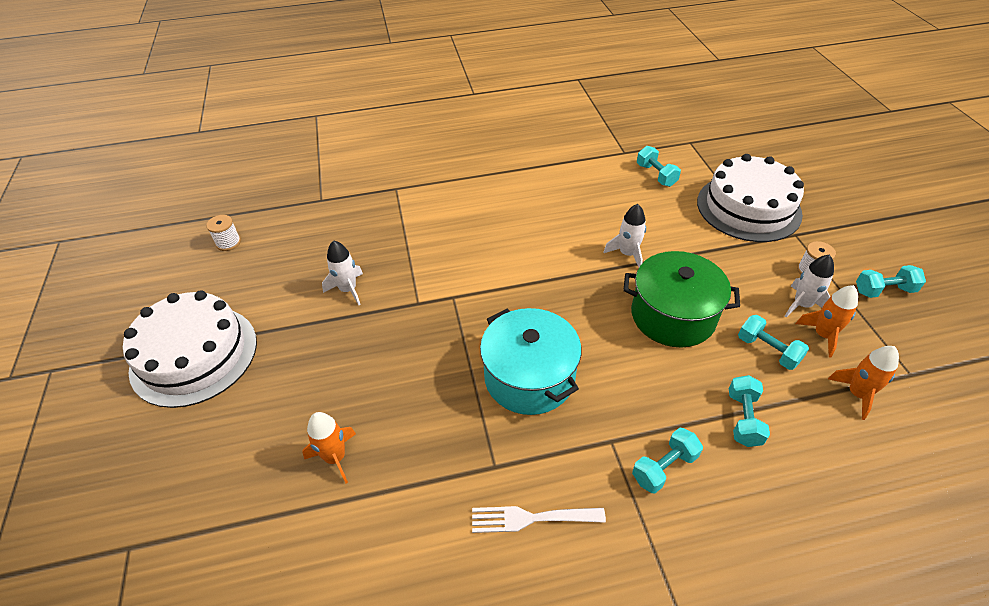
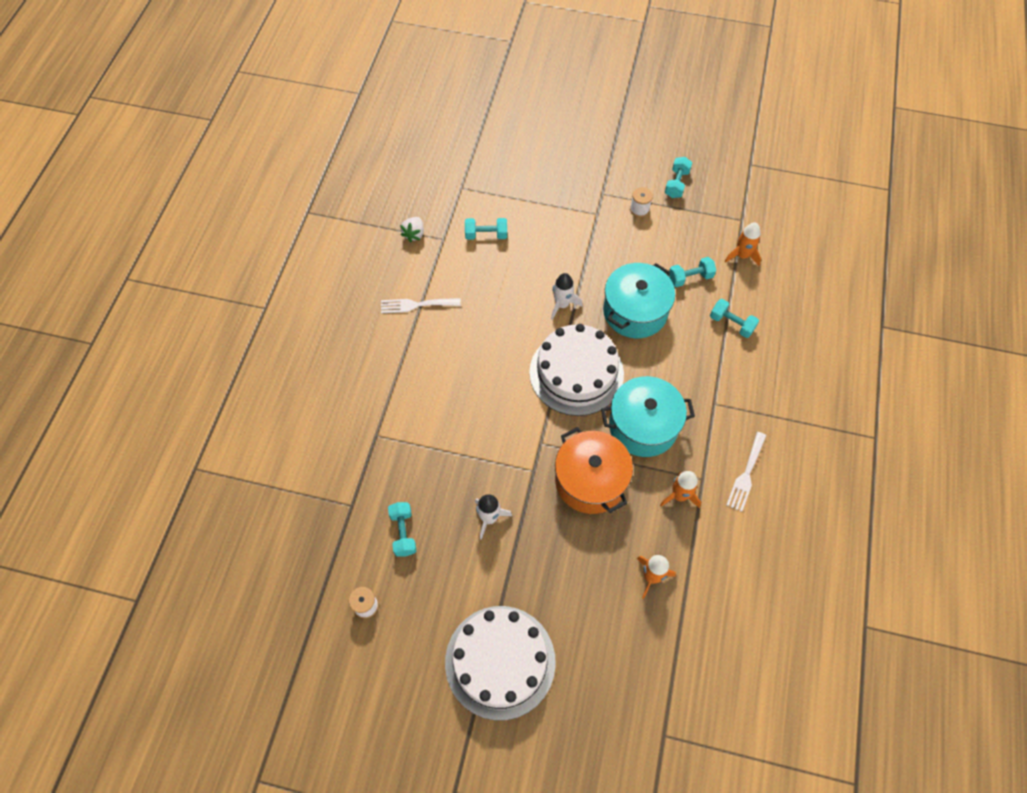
camera: 65 degrees left, 15 degrees up
green pot [623,251,740,347] -> turquoise pot [603,263,675,338]
turquoise dumbbell [632,428,703,494] -> turquoise dumbbell moved to [388,502,417,557]
white cake [697,154,804,242] -> white cake moved to [529,324,624,416]
white rocket [785,255,834,317] -> none
orange rocket [796,285,858,357] -> orange rocket moved to [660,471,701,508]
none -> white fork [381,298,461,313]
none -> white strawberry [400,217,424,242]
none -> orange pot [555,427,633,514]

